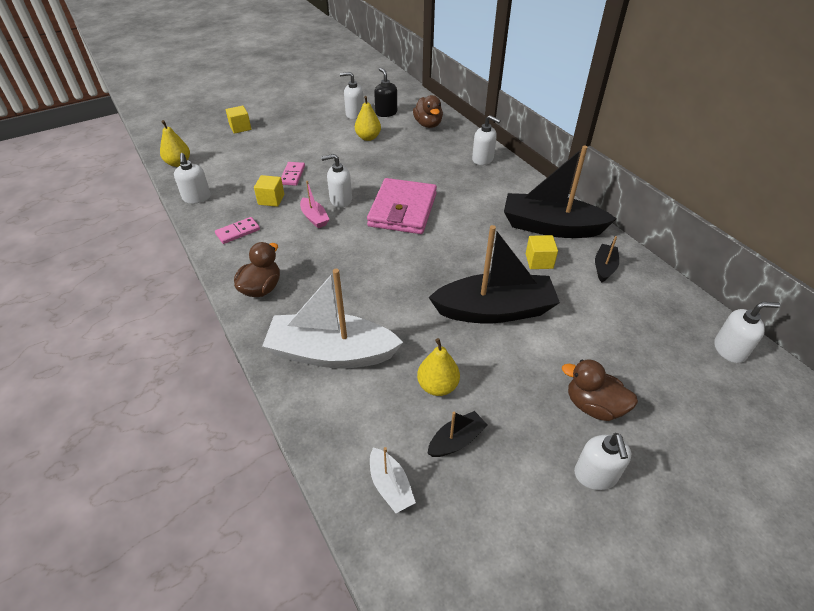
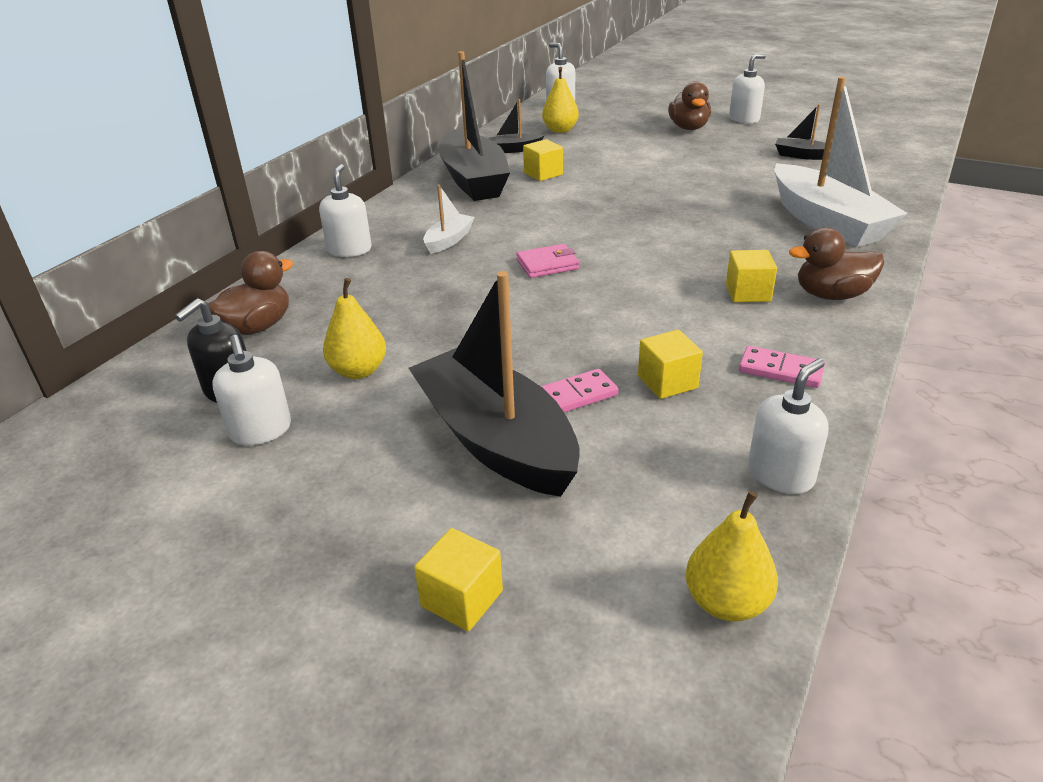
camera: 120 degrees left, 10 degrees down
pink boat [300,181,329,228] -> none
white soap dispenser [321,154,352,208] -> none
pink wallet [367,178,437,234] -> pink wallet [516,244,579,278], size x0.47
white boat [370,447,416,513] -> white boat moved to [423,185,475,254]
yellow pear [417,338,460,396] -> yellow pear moved to [542,67,579,133]
black boat [429,225,560,324] -> black boat moved to [409,271,580,497]
none -> yellow cube [726,250,777,302]

